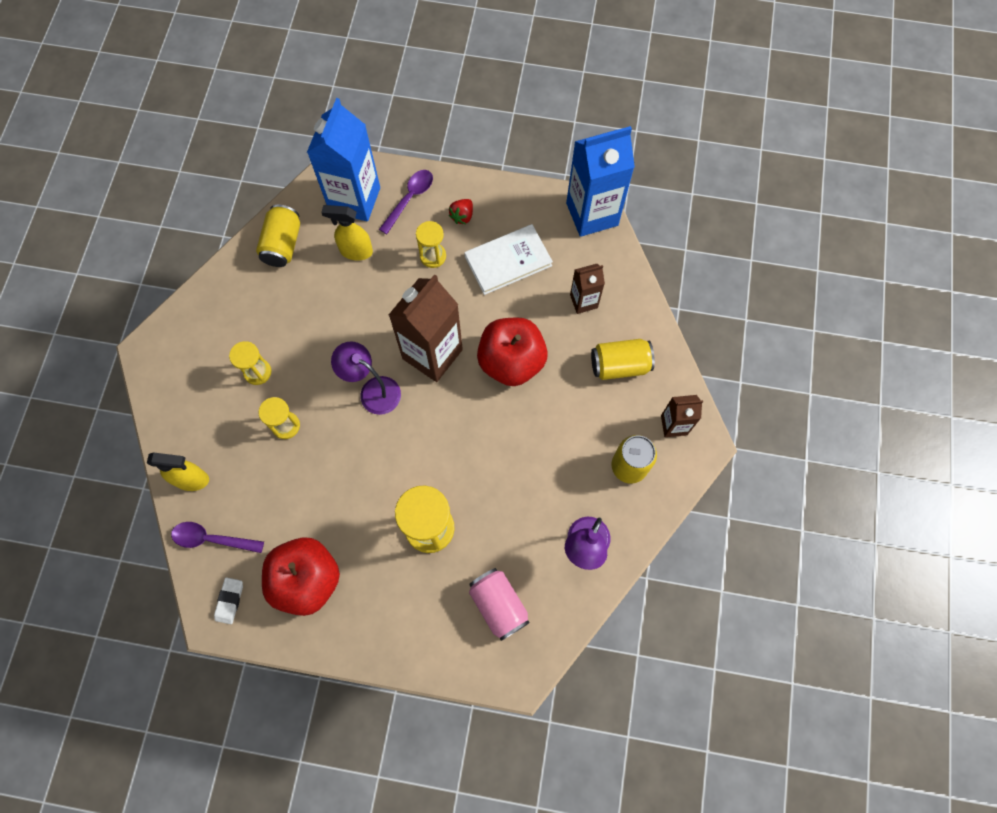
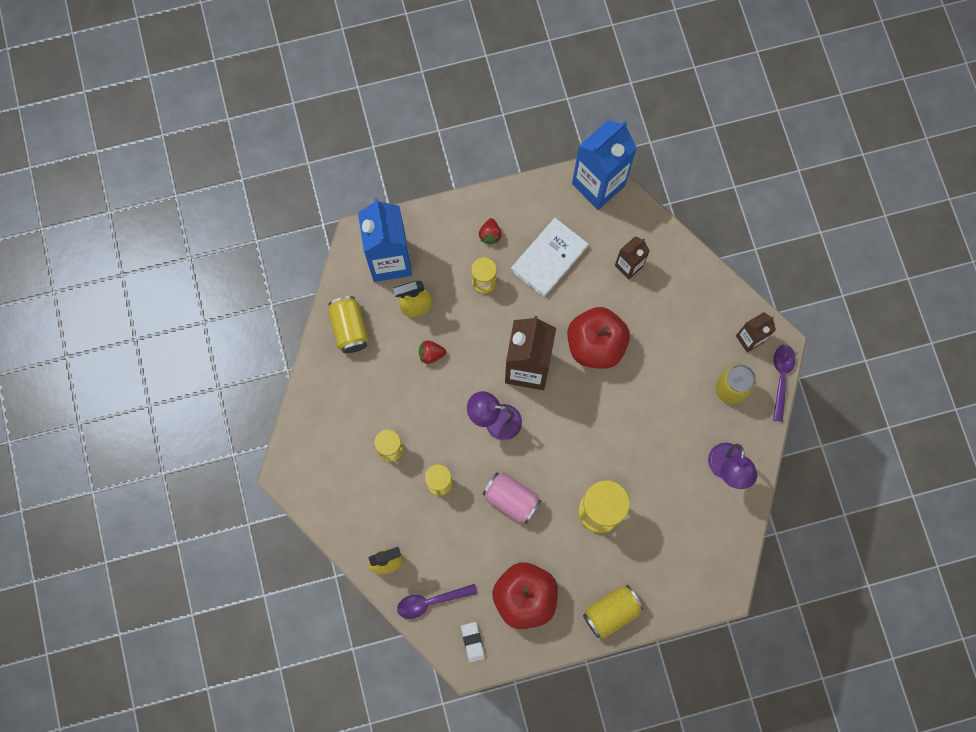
camera: 25 degrees left, 5 degrees up
purple spoon [379,170,433,234] -> purple spoon moved to [773,345,795,422]
pink can [469,568,530,641] -> pink can moved to [483,472,542,524]
yellow can [591,339,655,380] -> yellow can moved to [583,585,644,638]
none -> red strawberry [419,340,446,364]

